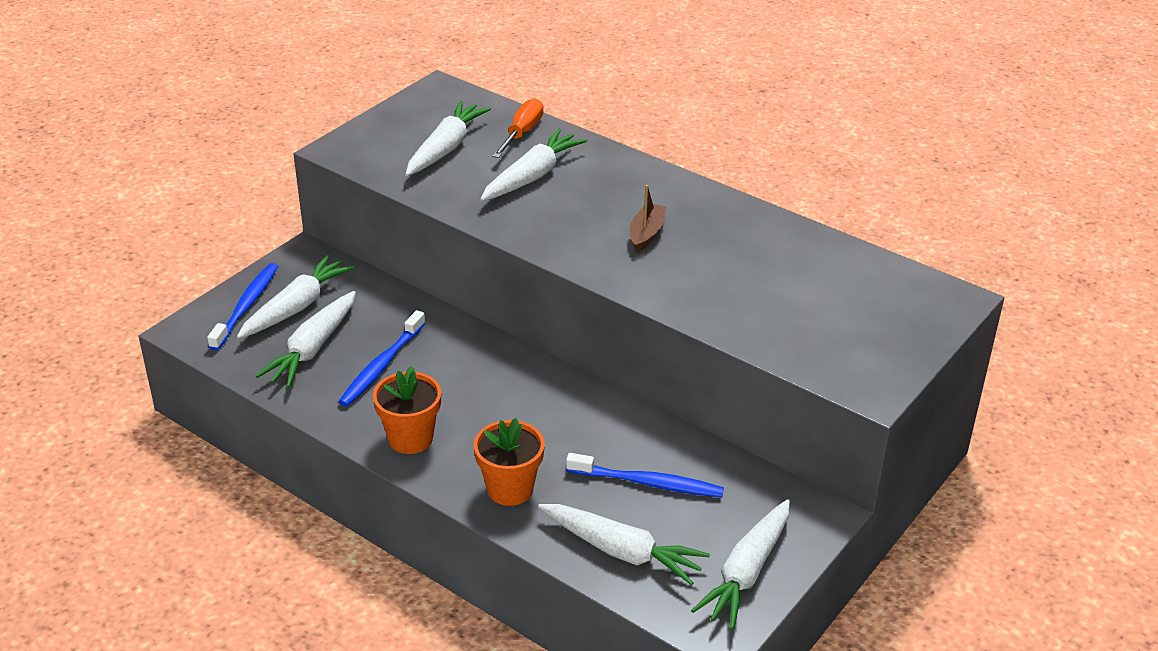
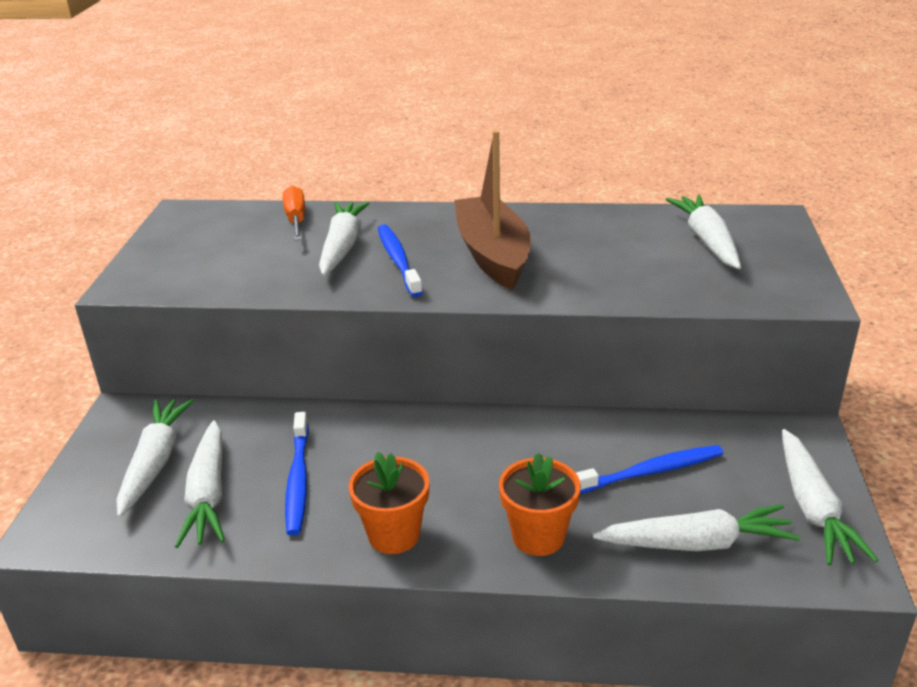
camera: 30 degrees left, 5 degrees down
blue toothbrush [207,263,278,351] -> blue toothbrush moved to [378,224,423,297]
white carrot [405,101,491,176] -> white carrot moved to [665,195,741,269]
brown boat [630,185,667,252] -> brown boat [454,130,531,290], size x2.16

